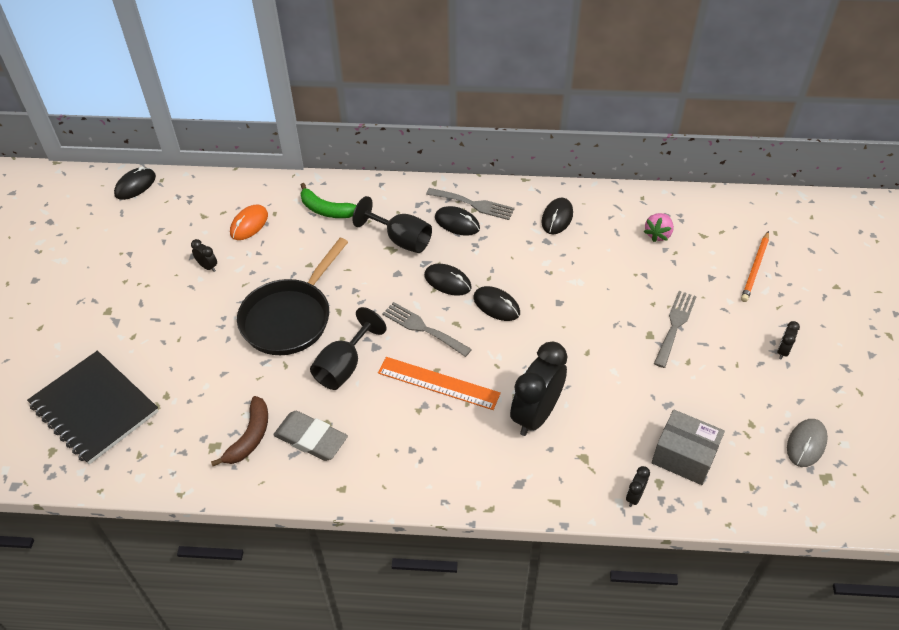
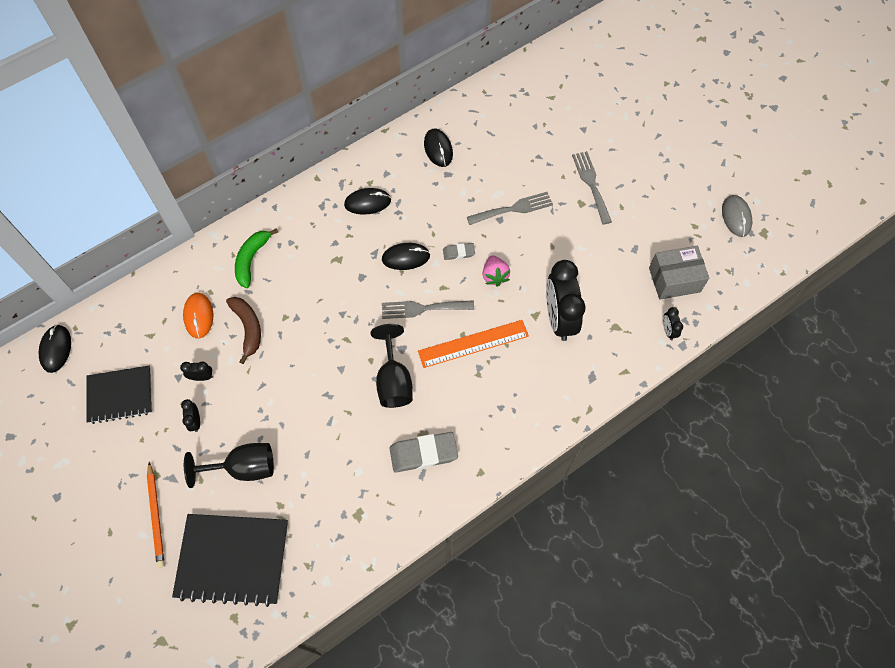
camera: 40 degrees left, 15 degrees up
brown banana [211,396,268,466] -> brown banana moved to [226,297,261,364]
black pan [237,238,348,355] -> none
green banana [300,183,356,218] -> green banana turned 120 degrees clockwise [235,228,278,288]
black goblet [352,196,432,253] -> black goblet moved to [184,443,274,488]
grey fork [426,188,515,220] -> grey fork moved to [467,192,553,225]
black mouse [473,286,520,321] -> grey eraser [443,243,475,260]
pink strawberry [644,213,674,242] -> pink strawberry moved to [482,255,510,287]
orange pencil [741,231,769,302] -> orange pencil moved to [147,462,165,568]
black clock [777,321,800,359] -> black clock moved to [181,399,200,432]
none -> black notebook [86,366,152,424]

